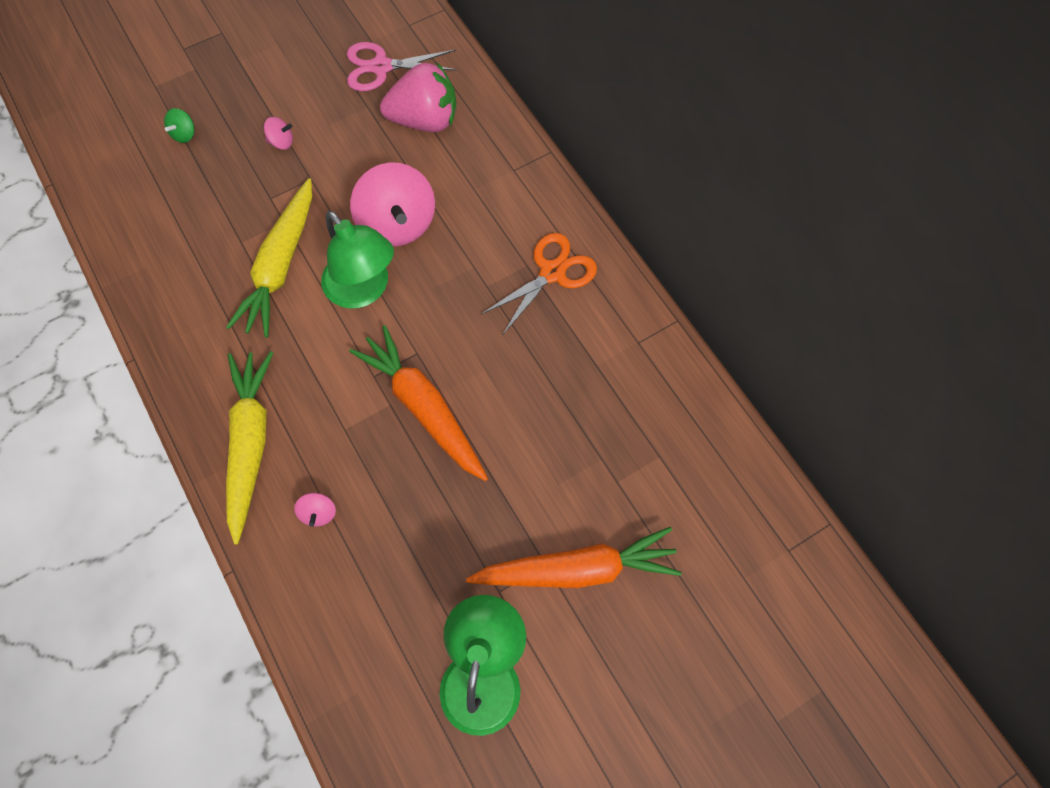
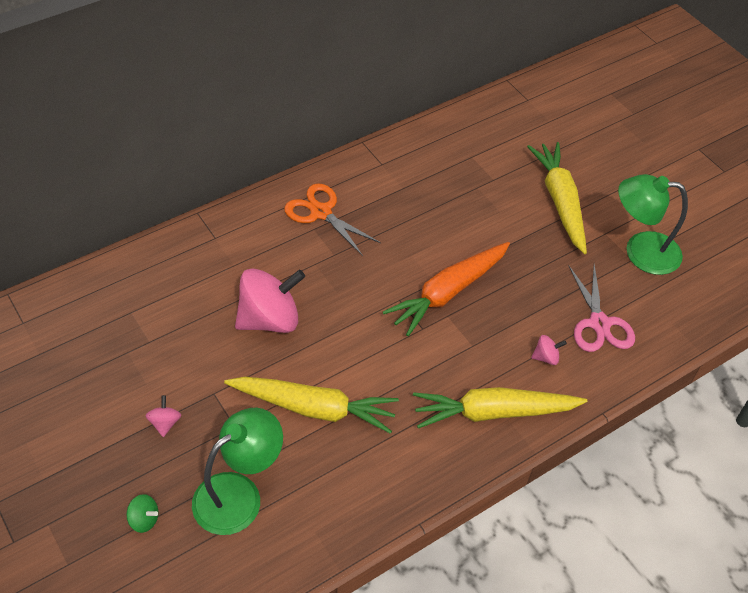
camera: 95 degrees left, 15 degrees down
green lamp [321,210,394,309] -> green lamp moved to [192,408,283,535]
pink scissors [347,42,457,91] -> pink scissors moved to [569,264,635,352]
pink strawberry [380,62,456,132] -> none
orange carrot [466,527,681,588] -> yellow carrot [527,142,587,254]

